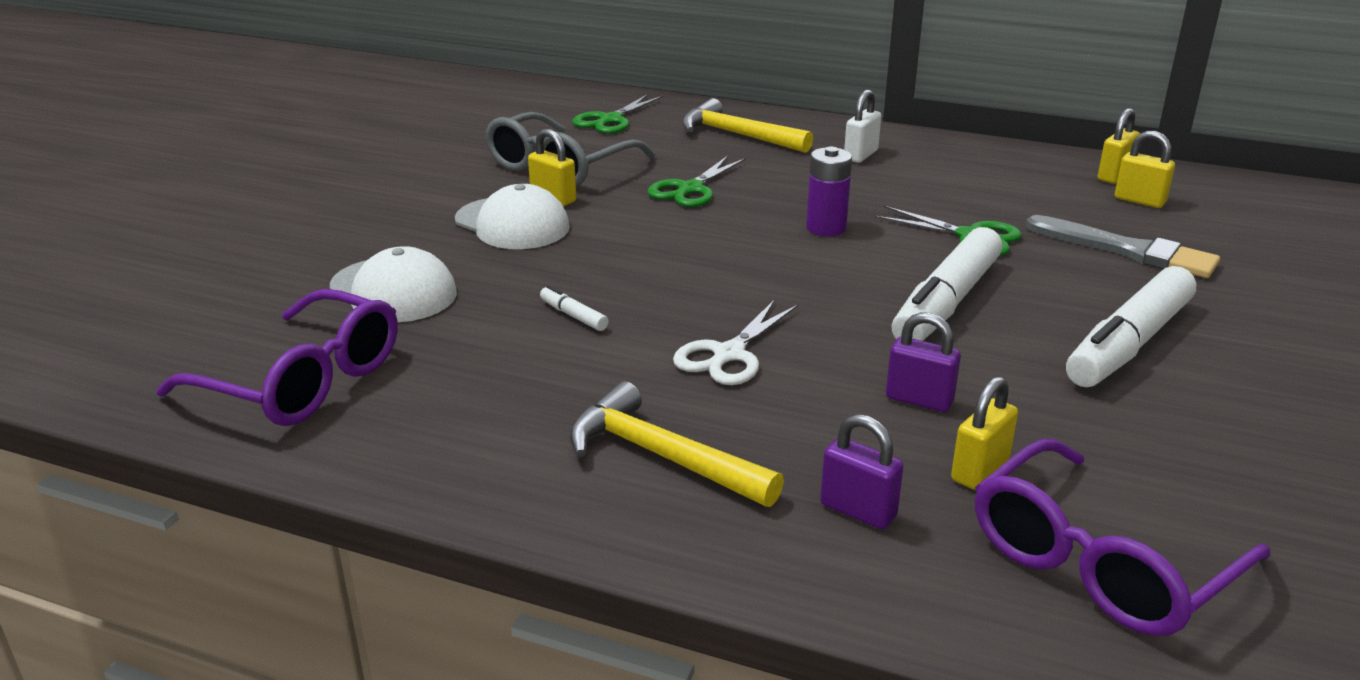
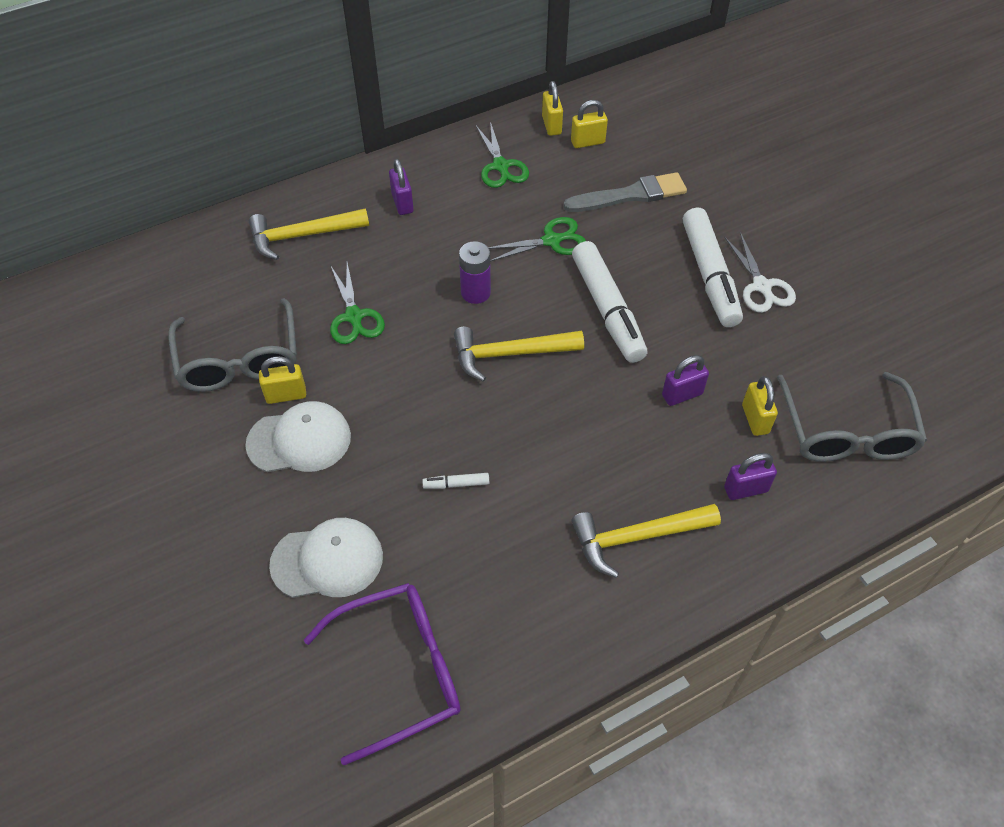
camera: 50 degrees left, 25 degrees up
green scissors [572,94,663,134] -> green scissors moved to [476,122,529,188]
white scissors [673,299,798,385] -> white scissors moved to [724,232,796,313]
white padlock [844,90,881,163] -> purple padlock [389,159,414,215]
purple glasses [975,439,1271,636] -> grey glasses [777,372,927,462]
none -> yellow hammer [454,327,584,382]

